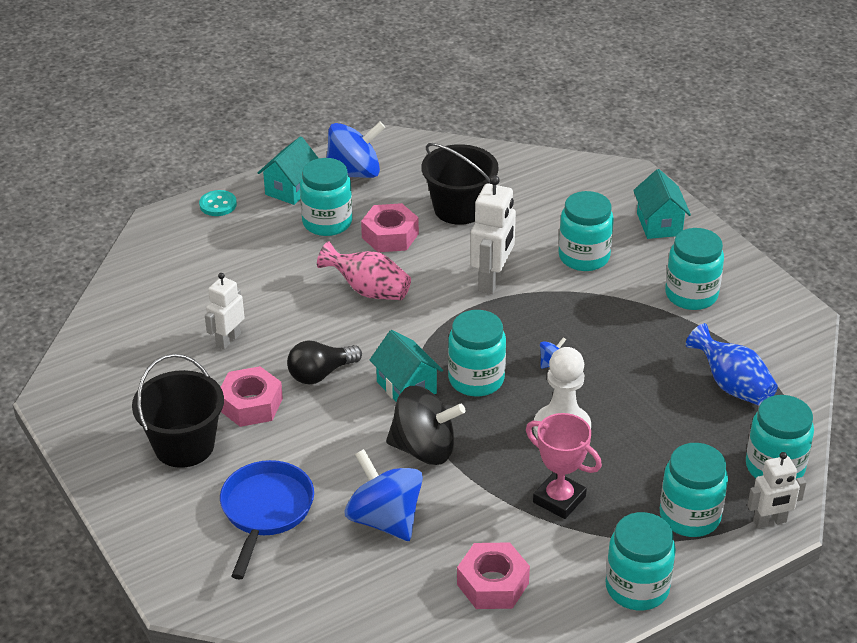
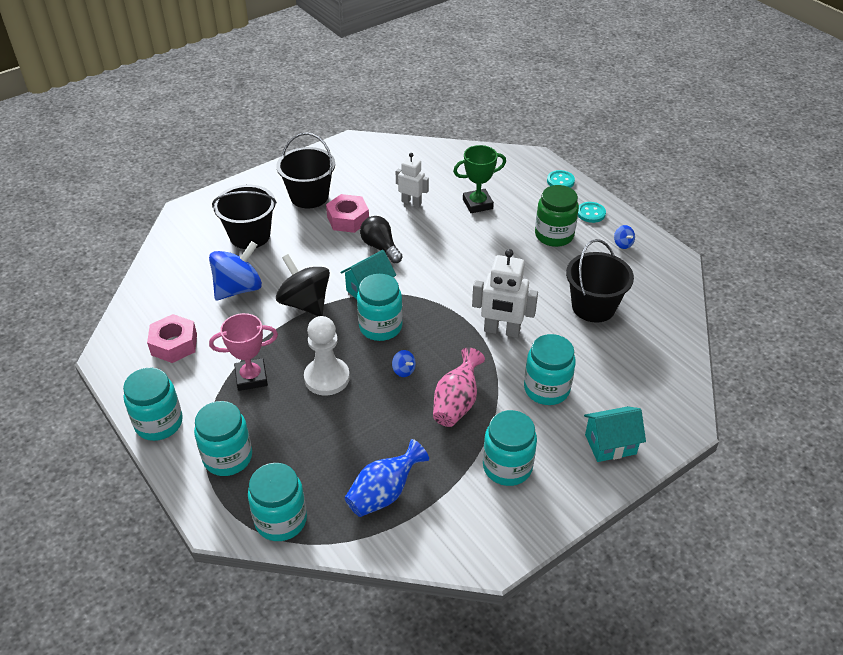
camera: 85 degrees right, 5 degrees up
blue pan [220,460,314,580] -> black bucket [212,185,277,249]
turquoise house [258,136,319,205] -> turquoise button [578,202,606,223]
turquoise jar [300,158,352,236] -> green jar [535,185,579,247]
pink vase [317,241,411,300] -> pink vase moved to [433,347,485,427]
blue spinning top [326,122,385,178] -> blue spinning top [614,225,635,249], size x0.42
pink nut [361,203,419,252] -> none
black spinning top [386,386,466,465] -> black spinning top turned 135 degrees clockwise [276,254,330,316]
pink trophy [526,413,602,519] -> pink trophy turned 45 degrees clockwise [209,313,278,391]
white robot [747,452,807,528] -> none
none -> green trophy [453,145,506,213]

